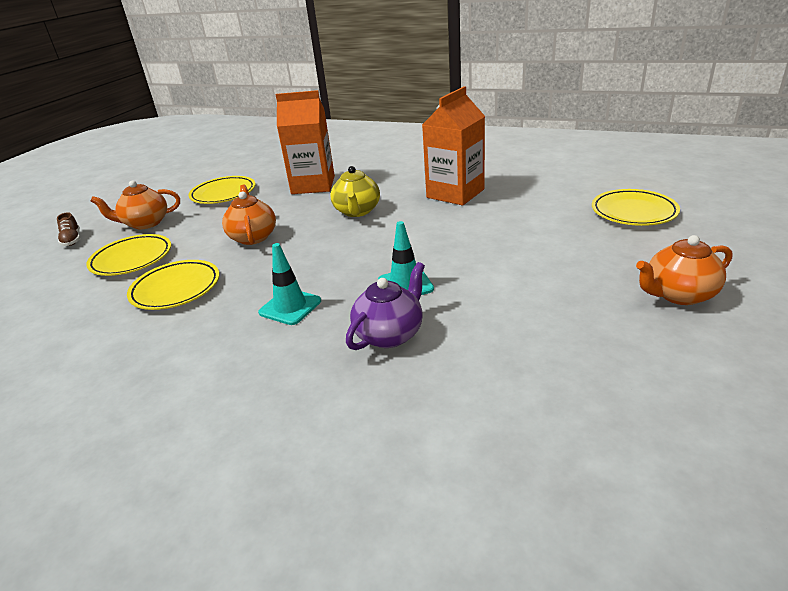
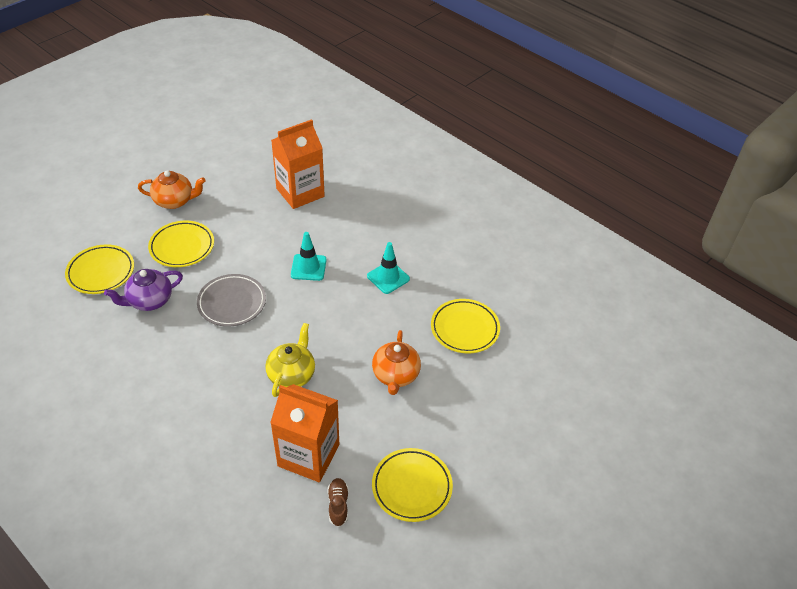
camera: 165 degrees left, 15 degrees up
brown shoe [57,212,80,246] -> brown shoe moved to [327,478,349,527]
yellow plate [86,234,171,276] -> yellow plate moved to [148,221,214,267]
orange teapot [90,180,180,229] -> none
purple teapot [346,262,425,350] -> purple teapot moved to [104,269,183,311]
orange carton [422,86,485,206] -> orange carton moved to [271,119,325,209]
none -> grey plate [197,274,266,327]

